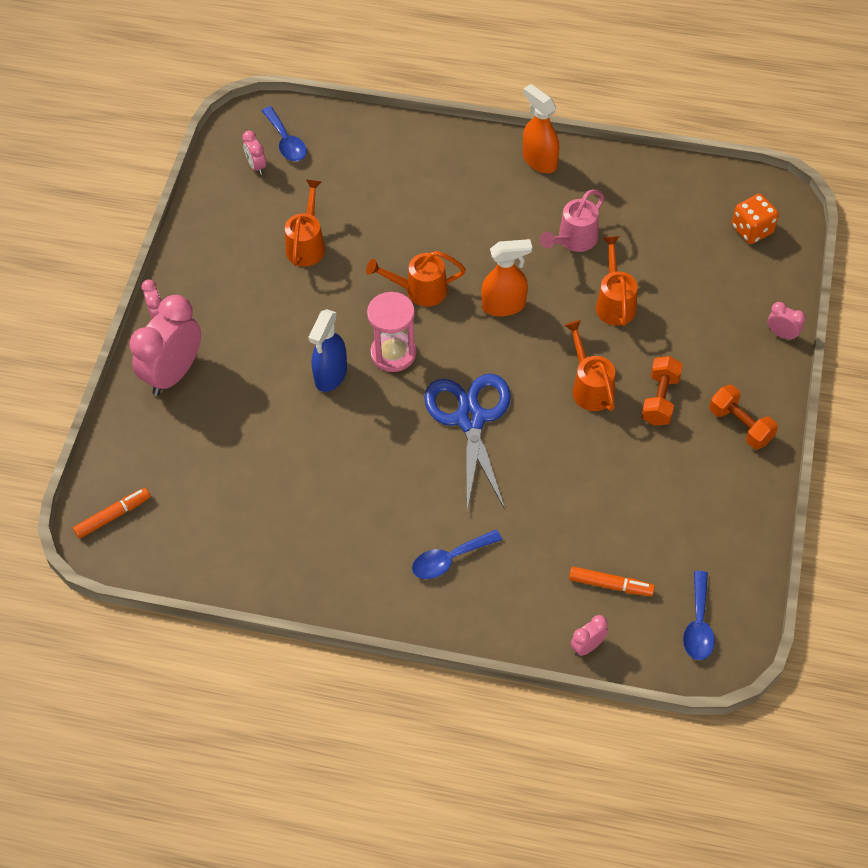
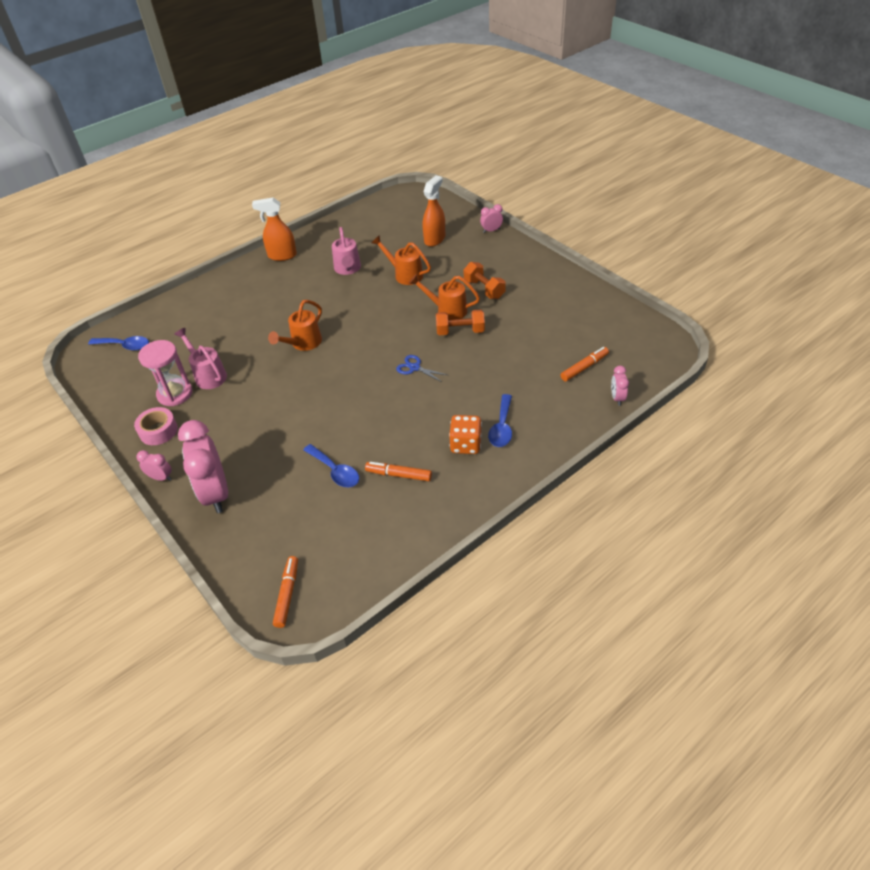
camera: 50 degrees left, 10 degrees down
pink clock [242,130,266,175] -> none
orange watering can [285,179,325,267] -> pink watering can [174,328,227,389]
blue spray bottle [309,309,347,392] -> none
pink hourglass [367,292,416,372] -> pink hourglass moved to [138,340,192,406]
blue scissors [424,374,511,511] -> blue scissors [396,355,447,382], size x0.44
orange spray bottle [481,239,532,316] -> orange spray bottle moved to [422,175,445,247]
blue spoon [683,571,715,660] -> blue spoon moved to [303,444,359,487]
orange dumbbell [709,385,778,449] -> orange dumbbell moved to [436,310,485,335]
orange dice [732,194,779,244] -> orange dice moved to [449,415,482,454]
none -> pink tape [134,407,178,445]
none -> orange marker [365,462,432,481]

